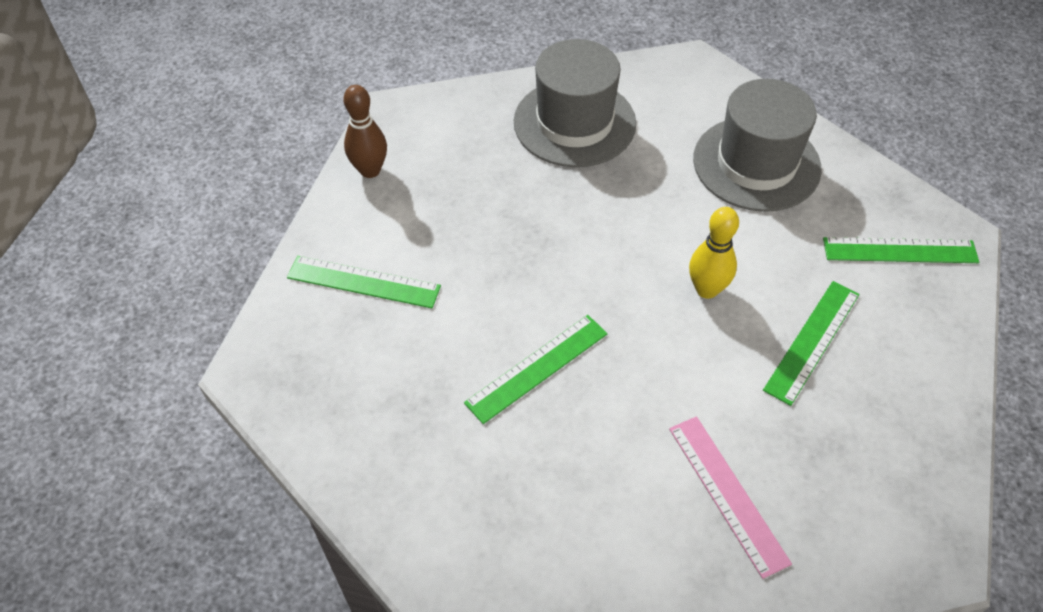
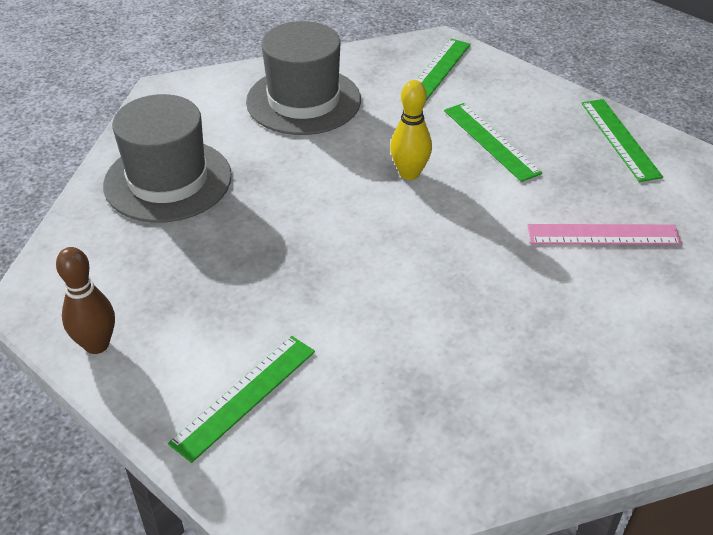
camera: 65 degrees left, 10 degrees down
green ruler [464,315,608,424] -> green ruler moved to [581,99,663,182]

